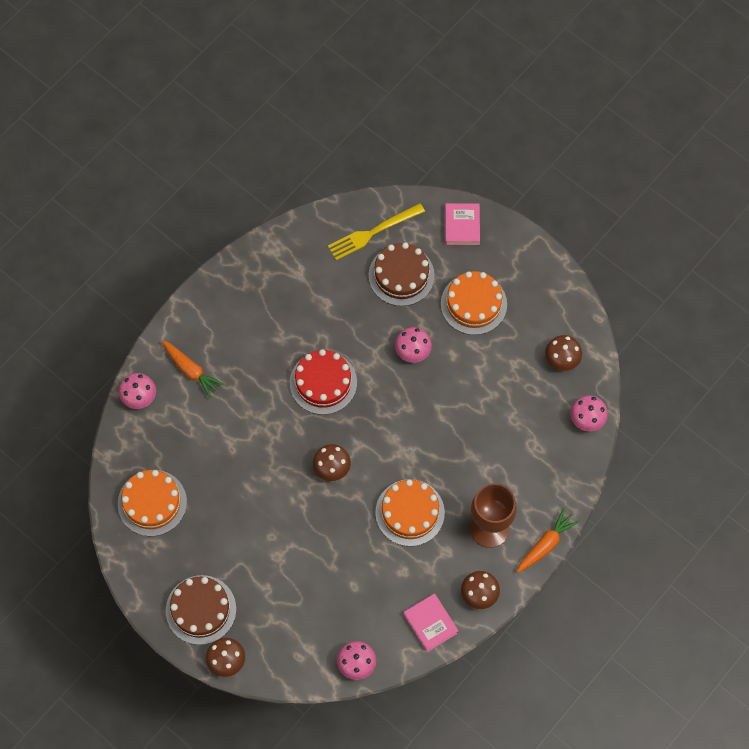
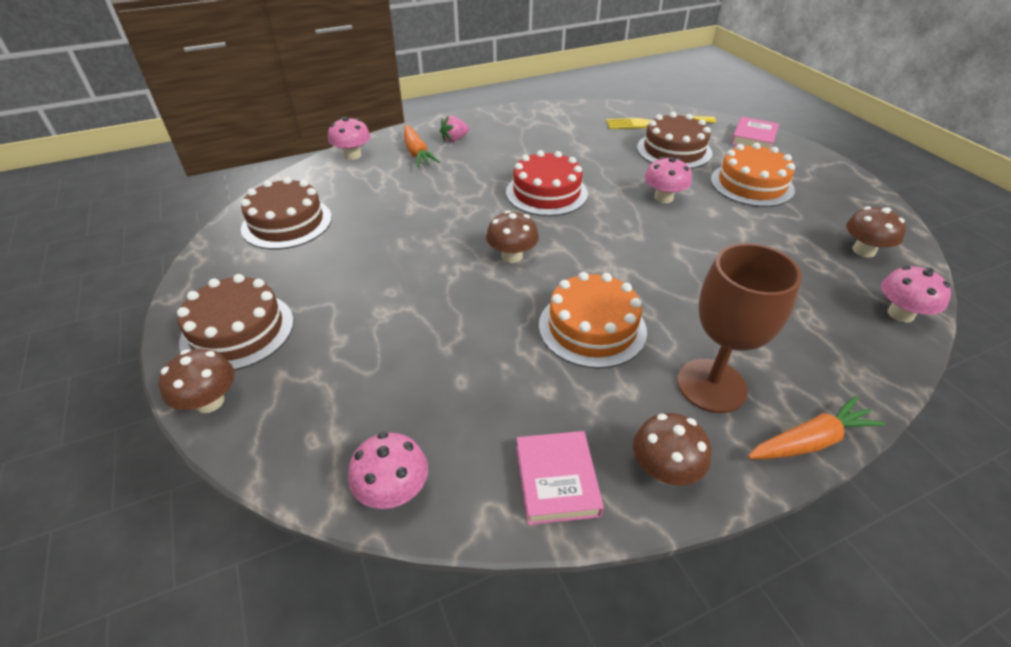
camera: 25 degrees right, 25 degrees down
orange cake [118,470,187,536] -> brown cake [241,177,332,250]
none -> pink strawberry [440,116,469,142]

